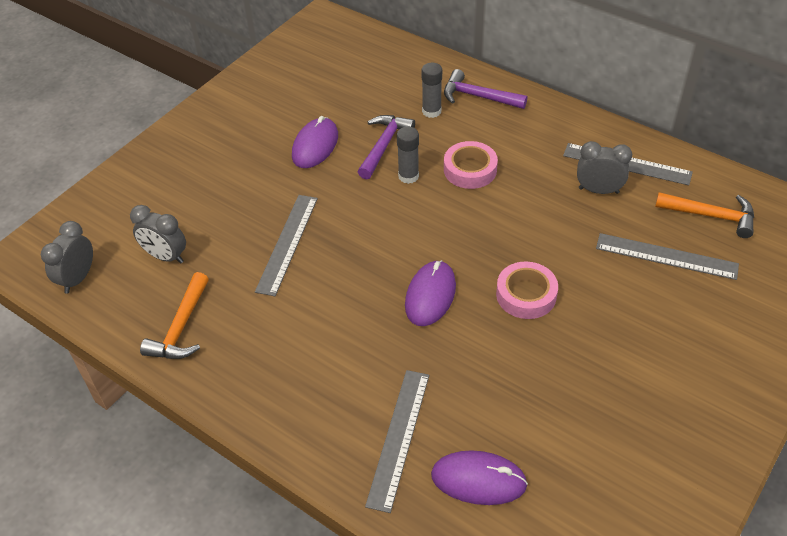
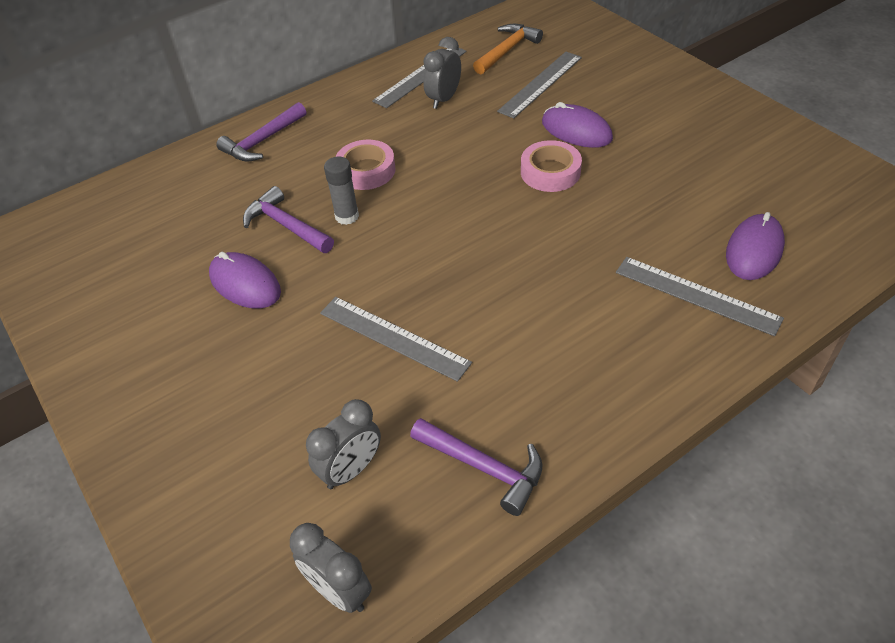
camera: 70 degrees left, 0 degrees up
orange hammer [140,272,209,359] -> purple hammer [410,418,543,516]
purple mouse [405,260,456,326] -> purple mouse moved to [542,102,613,148]
grey glue stick [422,63,442,118] -> none

